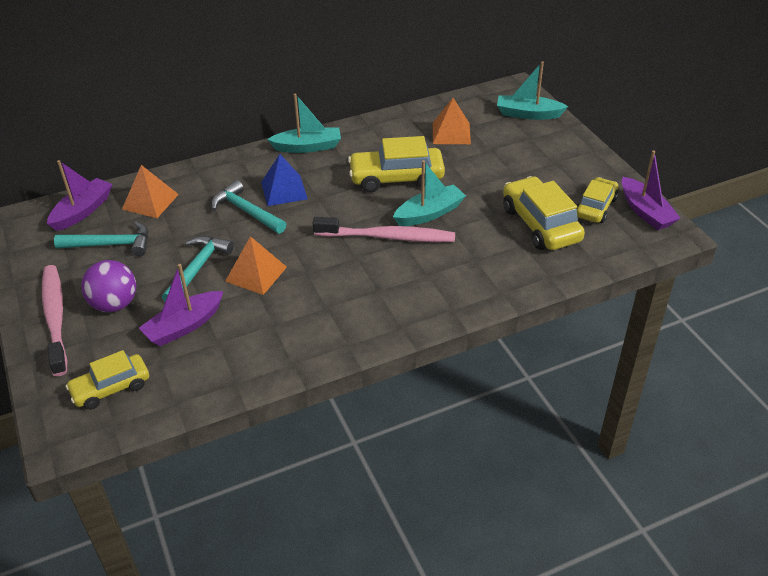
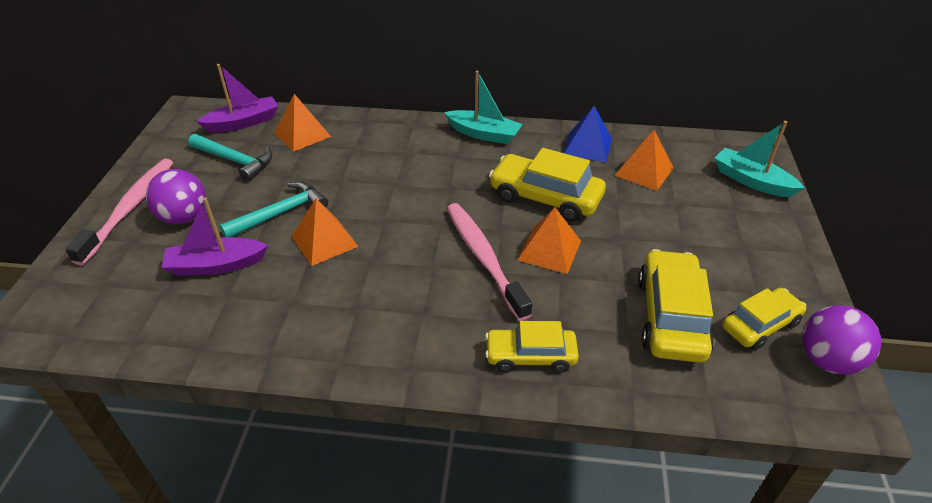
camera: 30 degrees right, 0 degrees up
yellow car [66,350,149,410] -> yellow car moved to [485,321,579,373]
turquoise hammer [211,180,286,234] -> none
blue pyramid [261,154,308,206] -> blue pyramid moved to [564,106,612,162]
pink toothbrush [313,217,455,242] -> pink toothbrush turned 150 degrees counterclockwise [447,203,532,321]
turquoise boat [393,160,466,226] -> orange pyramid [518,207,581,274]
purple boat [622,151,681,230] -> purple ball [802,305,881,375]

